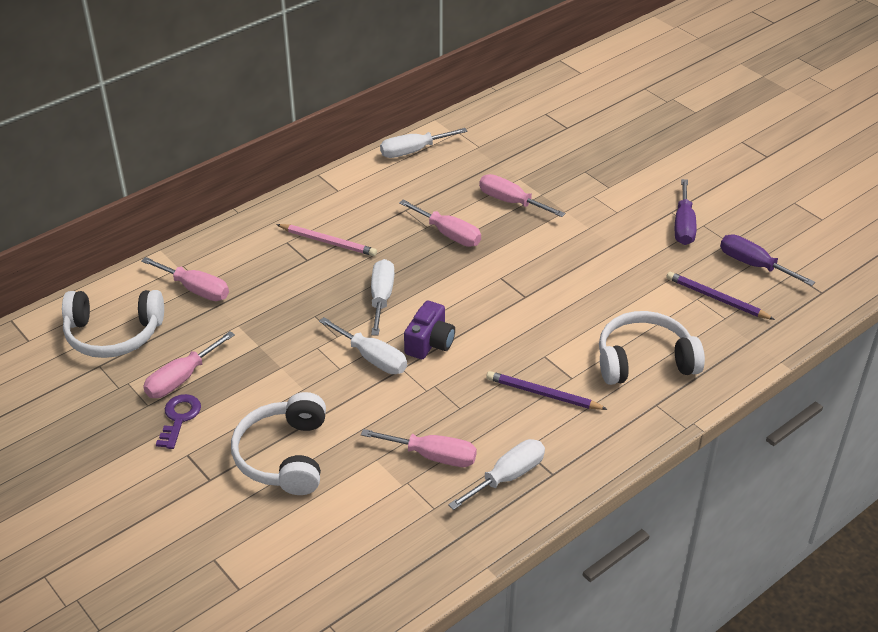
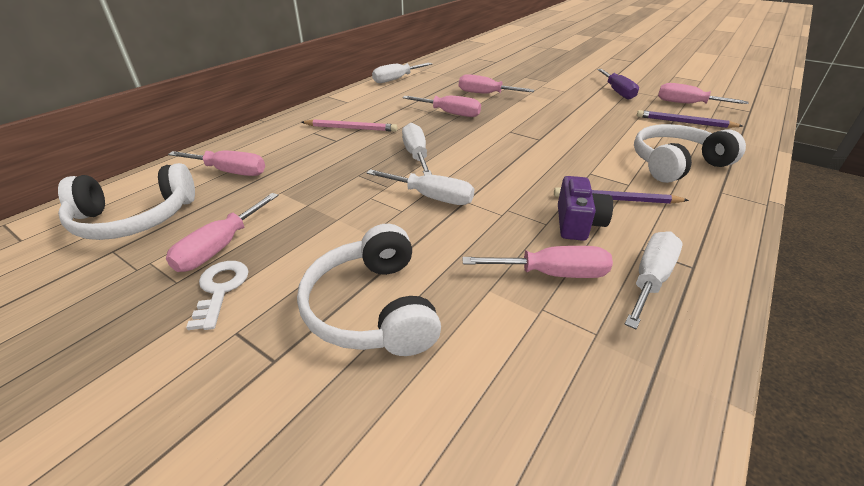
camera: 15 degrees left, 5 degrees down
purple key [156,394,201,449] -> white key [186,261,249,330]
purple camera [404,300,455,359] -> purple camera moved to [558,176,613,241]
purple screwdriver [720,234,815,286] -> pink screwdriver [658,83,749,104]

